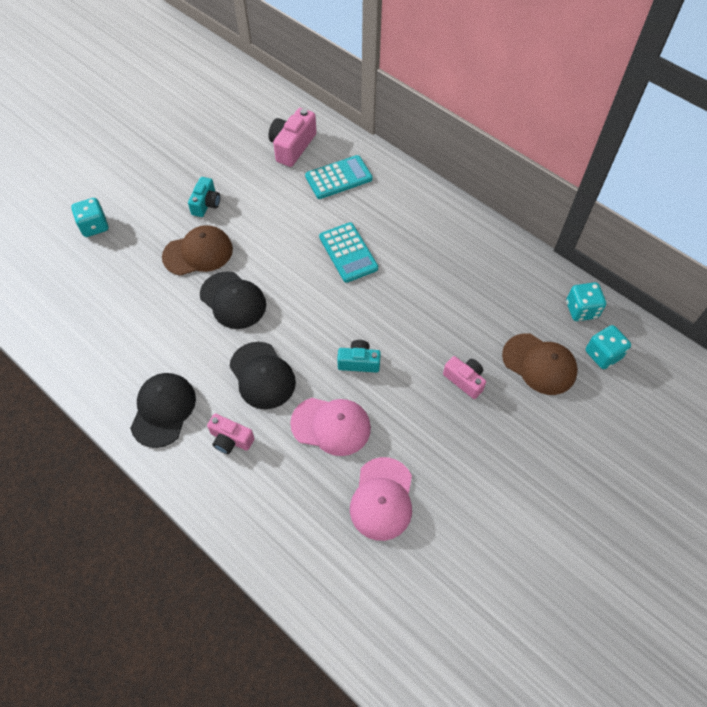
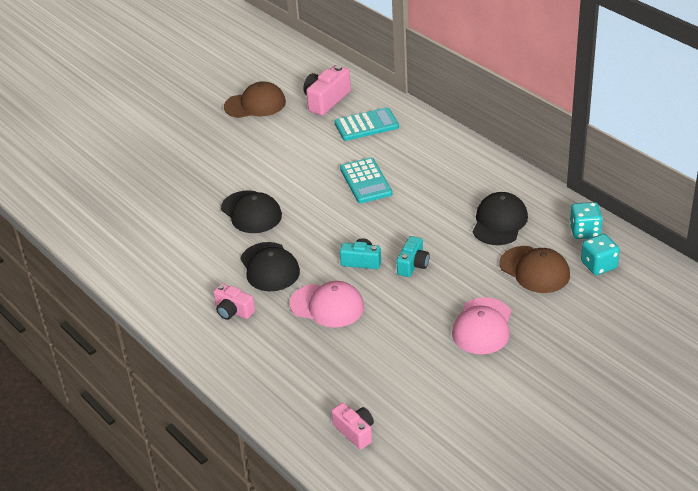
camera: 10 degrees right, 20 degrees down
turquoise dice [71,198,108,237] -> none
black cap [130,373,196,448] -> black cap moved to [473,192,528,245]
brown cap [162,225,233,276] -> brown cap moved to [224,81,286,118]
turquoise camera [188,177,220,217] -> turquoise camera moved to [396,236,430,277]
pink cap [350,457,412,541] -> pink cap moved to [452,297,511,354]
pink camera [443,356,486,399] -> pink camera moved to [331,403,374,449]

